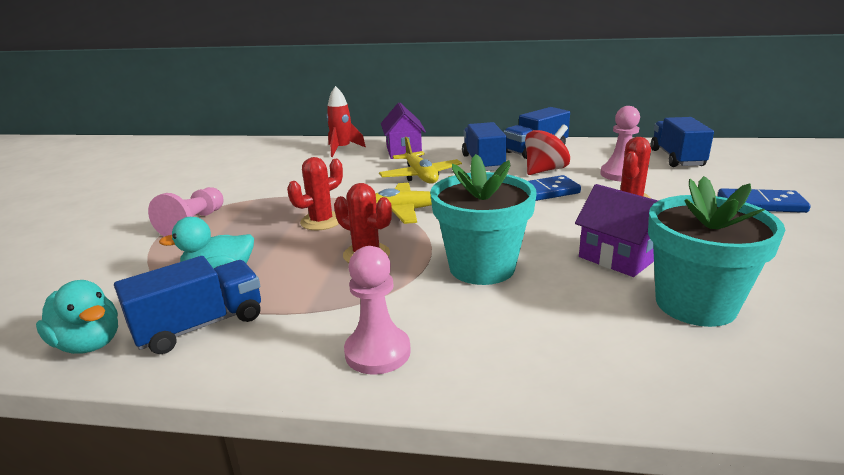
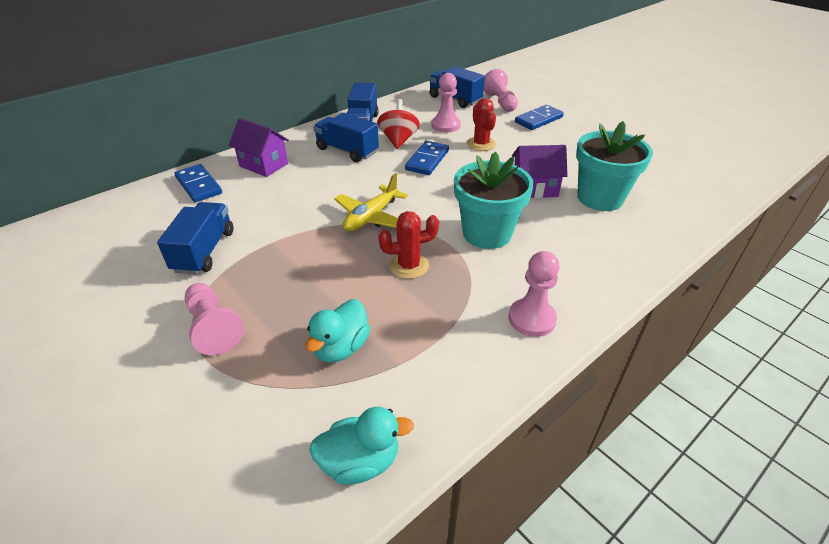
camera: 50 degrees left, 15 degrees up
blue truck [114,256,261,354] -> blue truck moved to [157,202,233,275]
red cactus [287,157,343,230] -> none
red rocket [326,86,366,157] -> blue domino [174,164,222,202]
yellow plane [379,137,462,184] -> none
none -> pink pawn [484,69,518,112]

